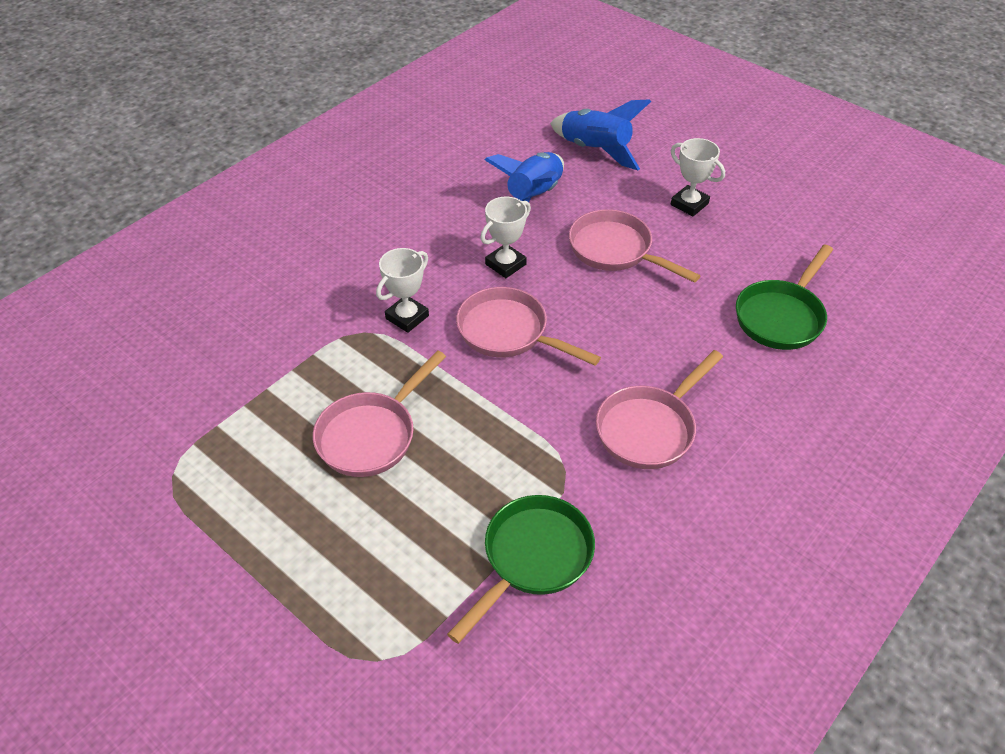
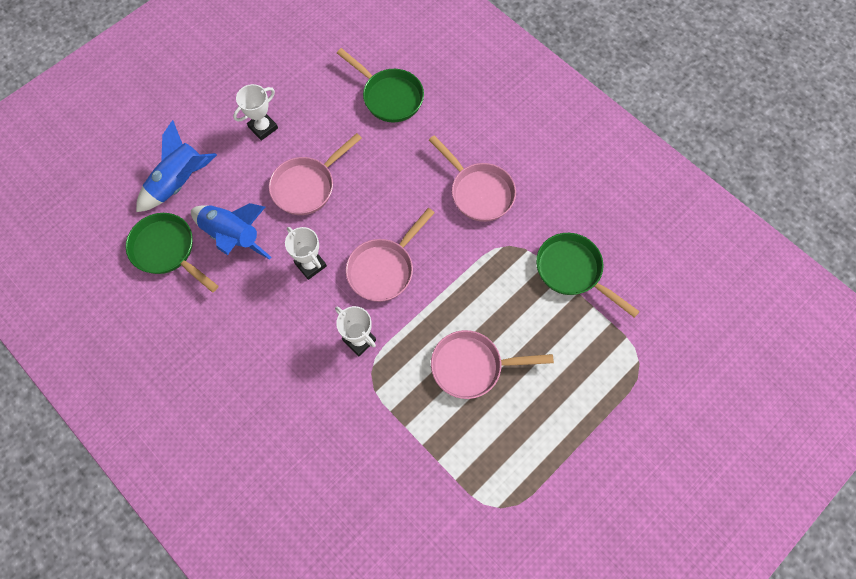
camera: 85 degrees left, 20 degrees up
pink pan [313,350,446,477] -> pink pan turned 135 degrees clockwise [431,330,554,399]
none -> green pan [126,213,219,292]

